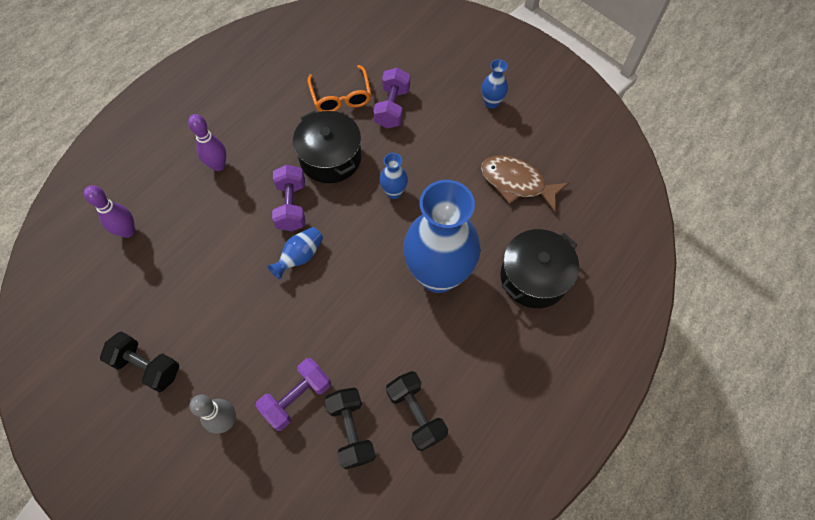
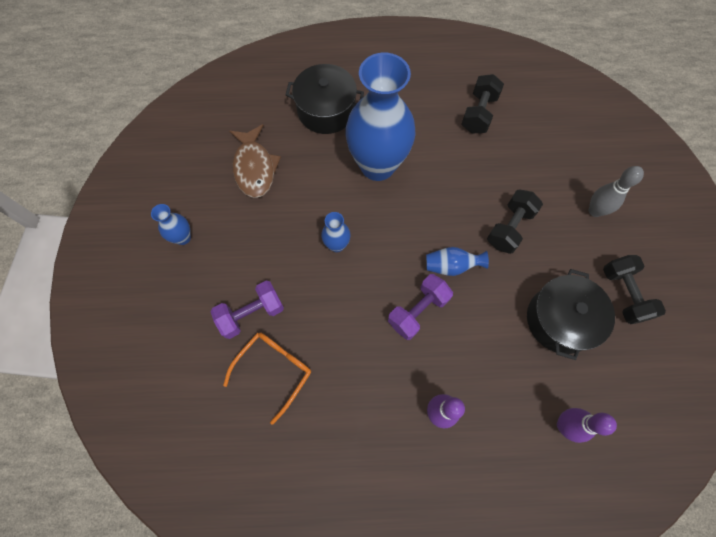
camera: 130 degrees left, 5 degrees up
purple dumbbell [256,358,331,431] -> none
black pot [293,111,362,183] -> black pot moved to [527,269,615,360]
black dumbbell [324,387,376,469] -> black dumbbell moved to [487,189,543,254]

